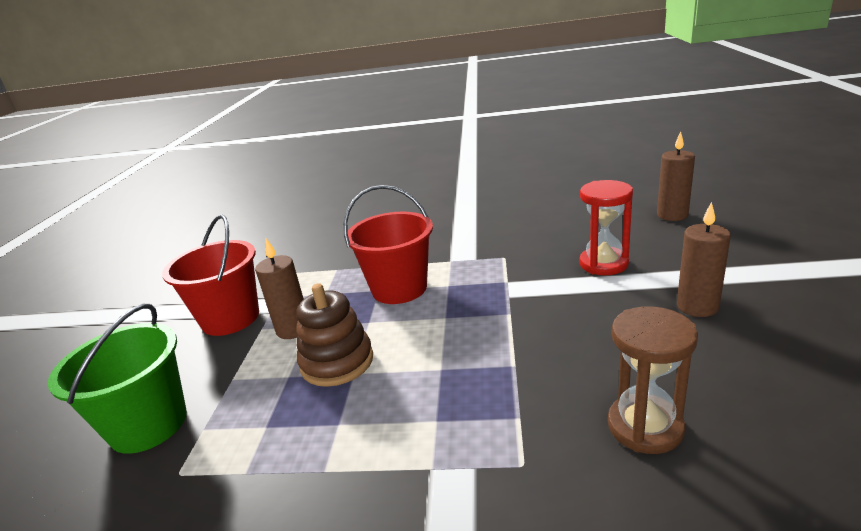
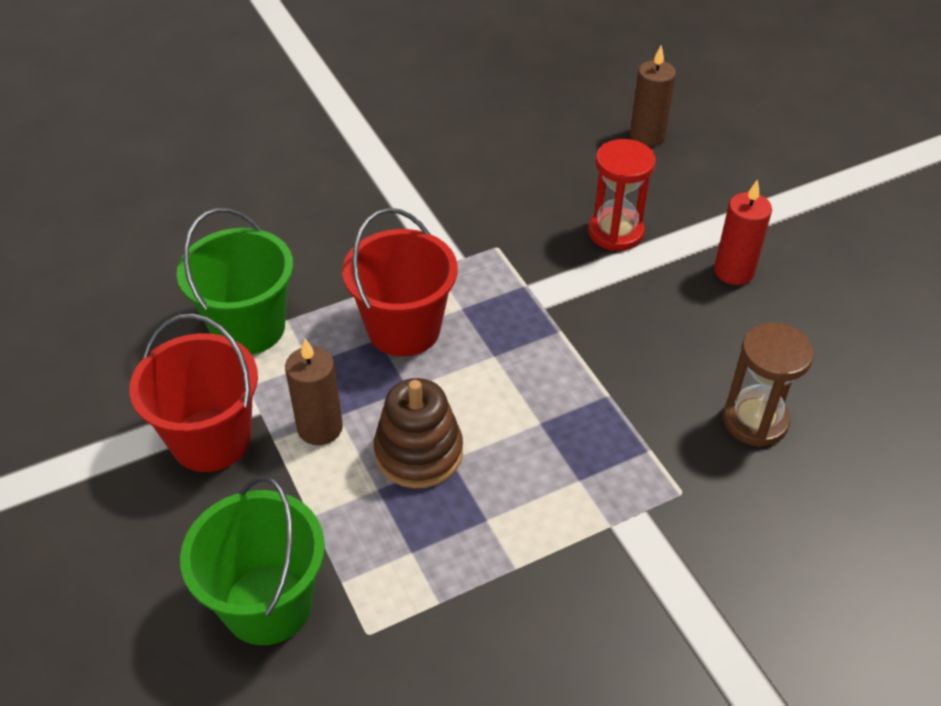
camera: 35 degrees left, 20 degrees up
brown candle [677,202,731,317] -> red candle [714,179,772,285]
none -> green bucket [177,208,293,355]

